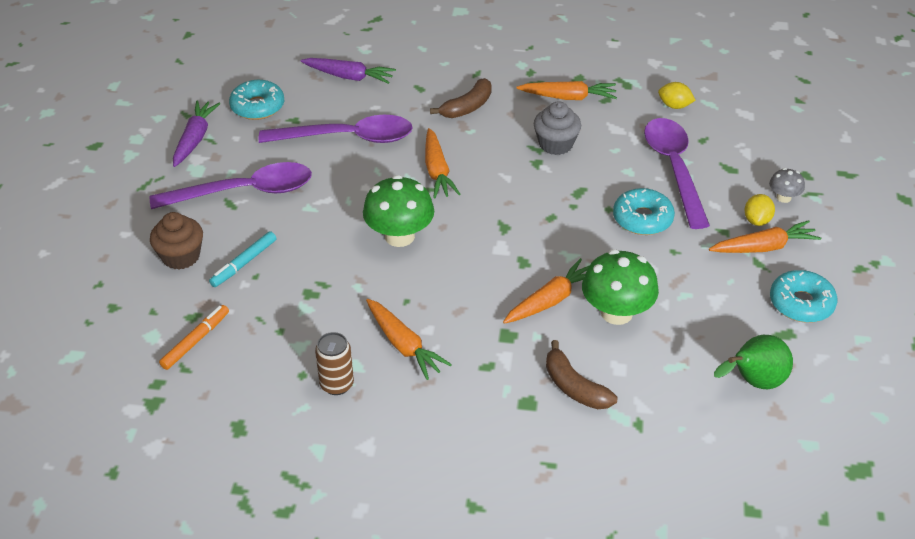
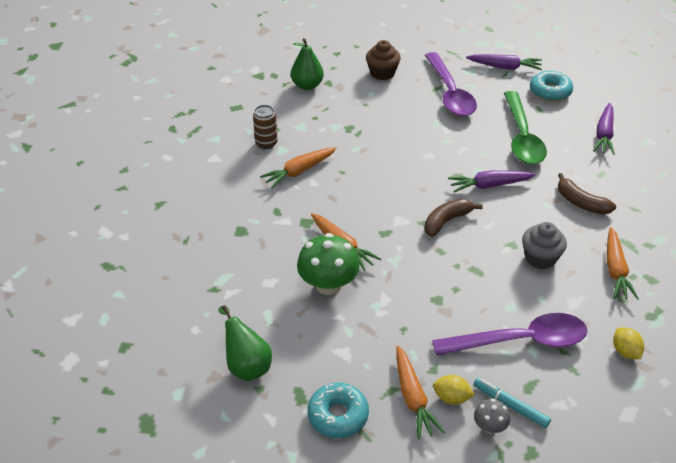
camera: 90 degrees right, 0 degrees up
orange marker [159,305,229,370] -> green pear [291,38,324,90]
turquoise marker [209,231,276,287] -> turquoise marker moved to [474,378,551,428]
purple spoon [259,115,413,143] -> green spoon [504,91,547,164]
green mushroom [363,175,434,247] -> none
orange carrot [425,128,460,199] -> purple carrot [448,170,536,193]
brown banana [546,340,617,409] -> brown banana moved to [425,199,483,237]
turquoise donut [613,188,675,235] -> none
yellow lemon [658,82,696,109] -> yellow lemon turned 45 degrees counterclockwise [613,327,644,359]

